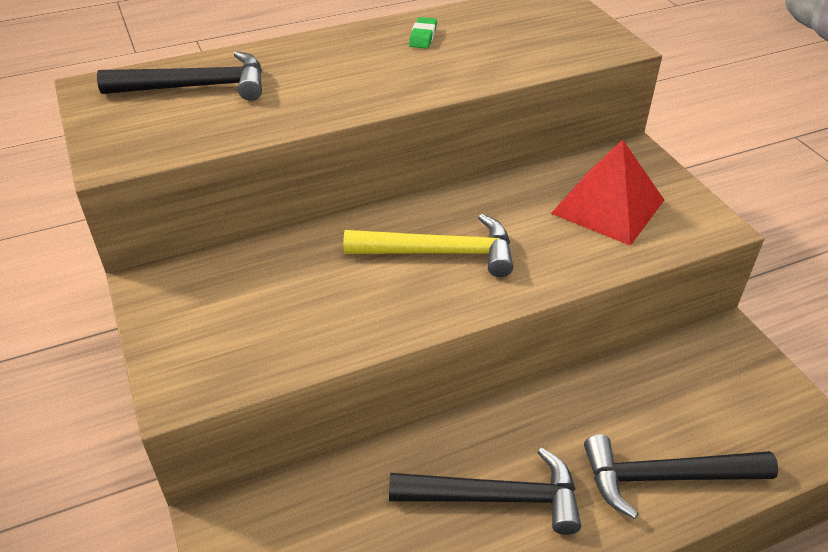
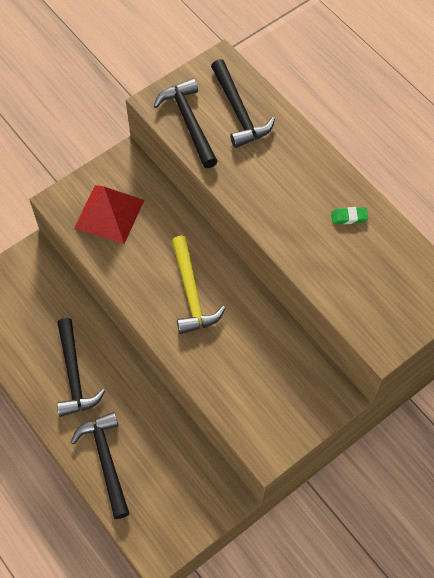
camera: 75 degrees right, 20 degrees up
red pyramid [551,139,664,246] -> red pyramid moved to [74,185,144,244]
none -> black hammer [154,78,218,168]

